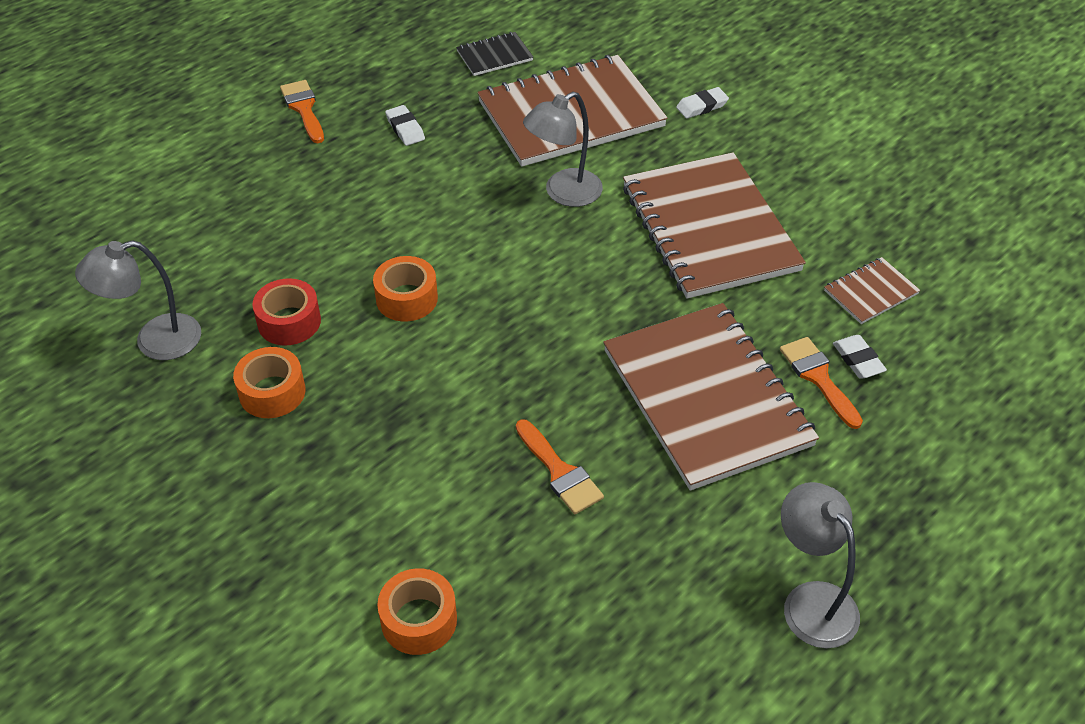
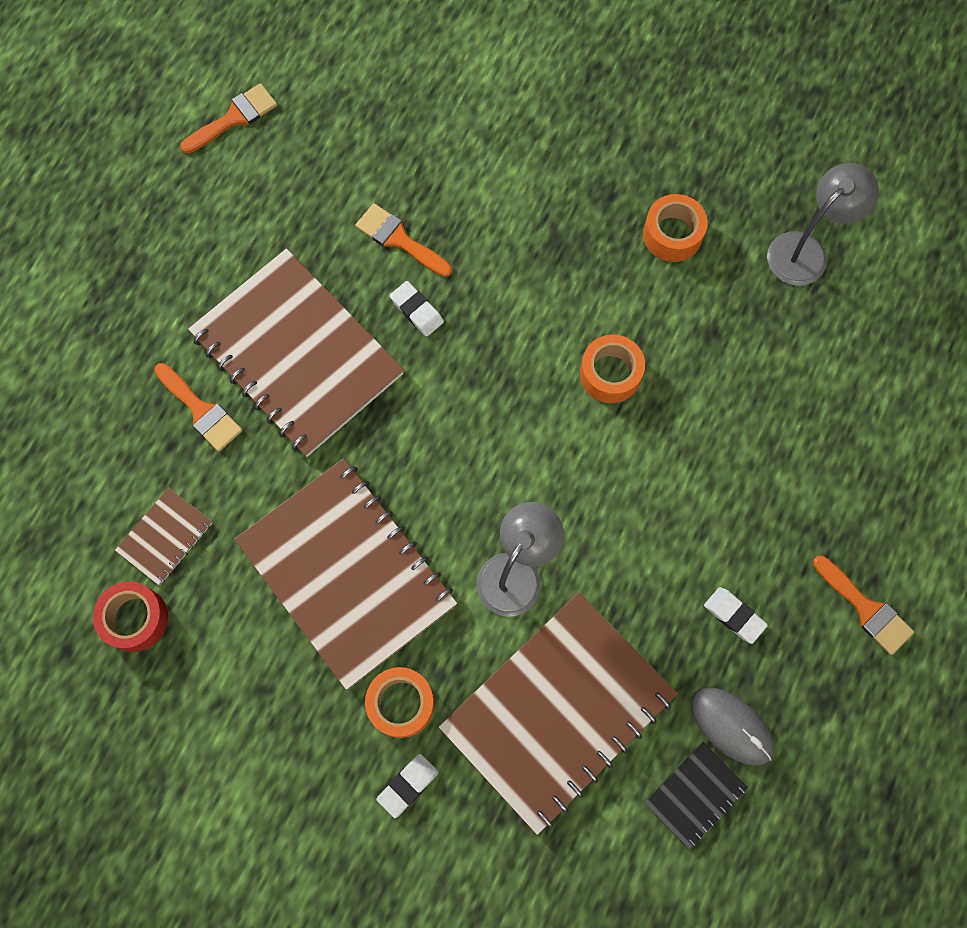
camera: 160 degrees right, 25 degrees up
red tape [252,278,321,346] -> red tape moved to [93,582,168,652]
orange tape [377,568,457,655] -> orange tape moved to [365,667,434,738]
grey lamp [781,482,860,648] -> none
white eraser [833,335,887,379] -> white eraser moved to [390,281,444,337]
none -> orange brush [180,83,277,154]
none -> grey mouse [691,687,774,766]

